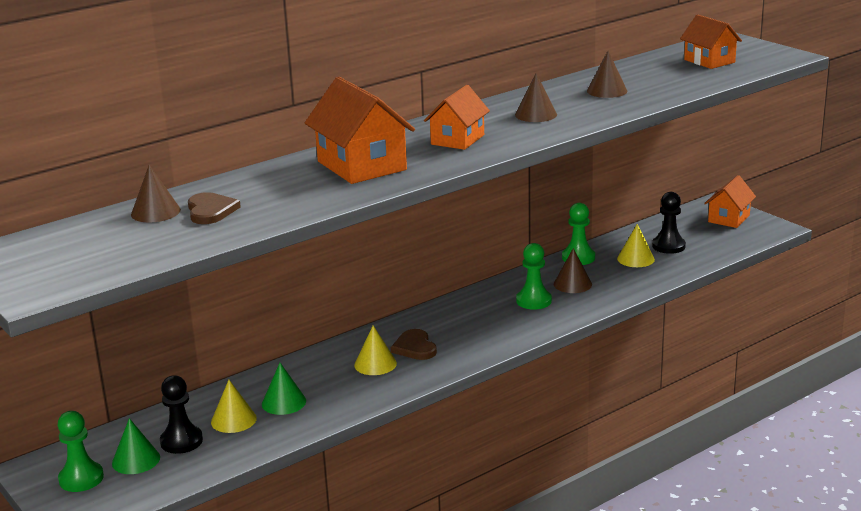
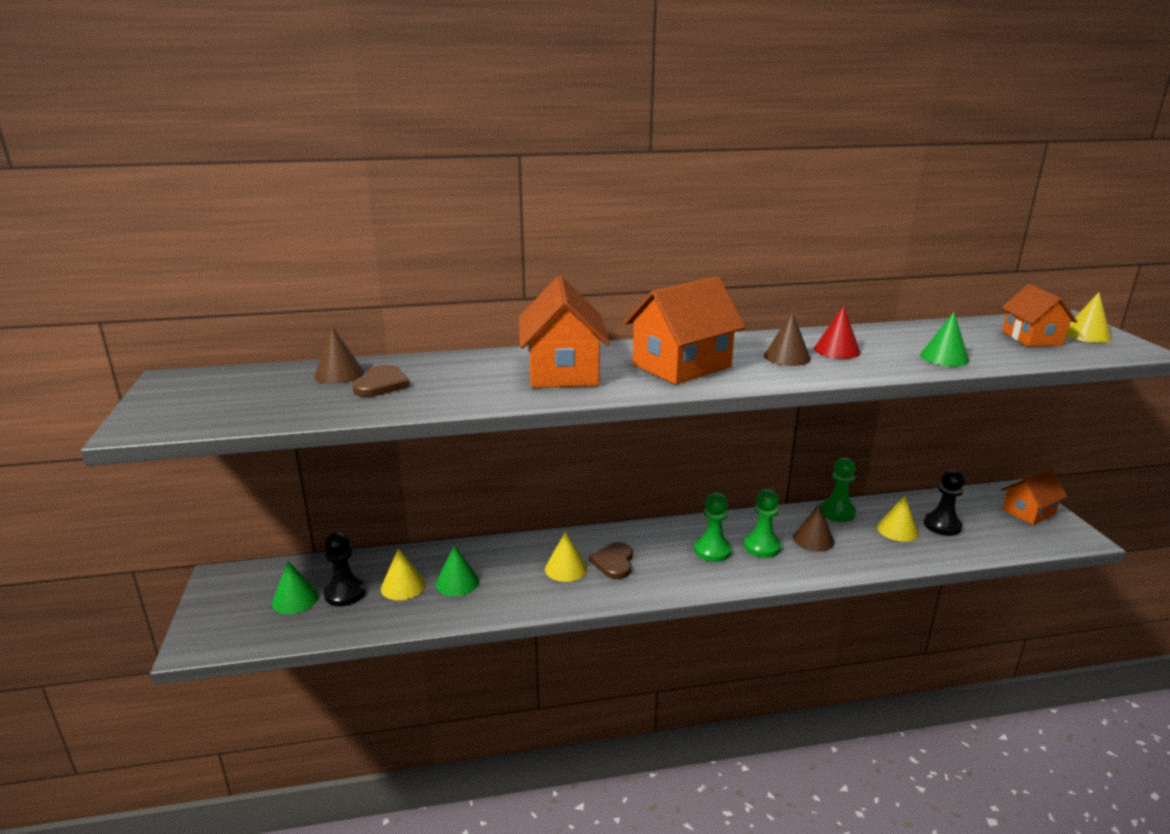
camera: 25 degrees right, 0 degrees up
green pawn [58,411,104,492] -> green pawn moved to [694,493,732,562]
orange house [424,85,490,150] -> orange house [624,276,745,385], size x1.58
brown cone [587,51,627,98] -> none
none -> red cone [814,305,860,359]
none -> green cone [920,312,969,367]
none -> yellow cone [1066,292,1111,343]

